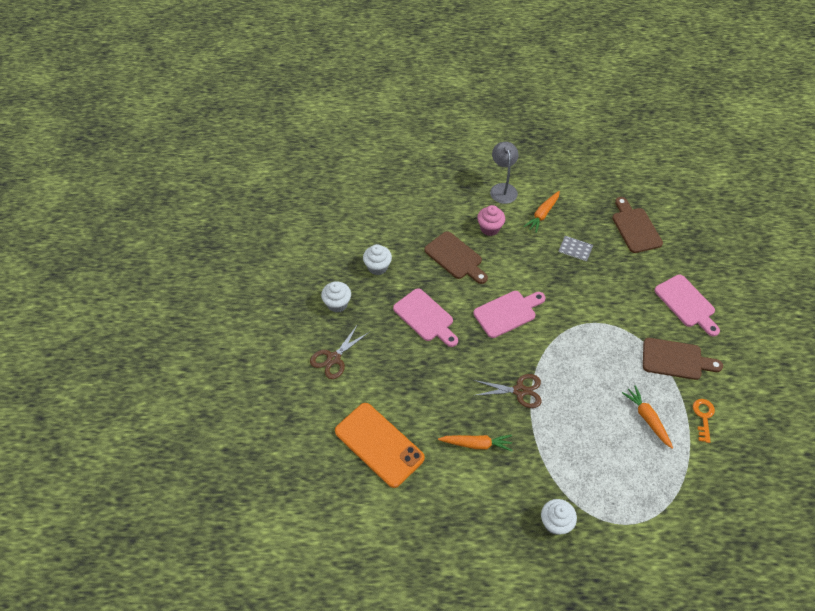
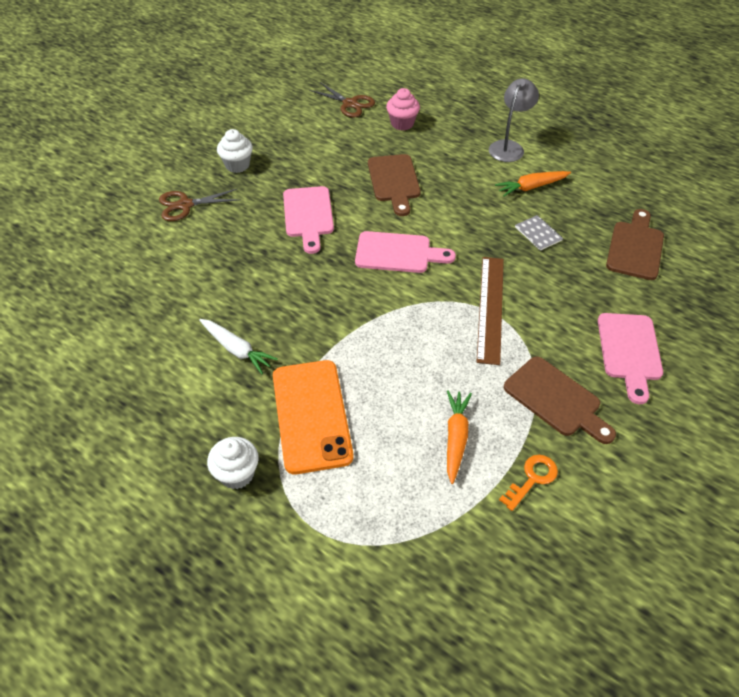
camera: 35 degrees right, 5 degrees down
orange phone [335,403,425,488] -> orange phone moved to [273,360,353,474]
white cupcake [363,244,392,275] -> none
orange carrot [438,435,512,451] -> white carrot [199,319,278,374]
brown scissors [473,374,542,408] -> brown scissors moved to [309,82,375,117]
pink cupcake [477,205,505,236] -> pink cupcake moved to [386,88,420,130]
none -> brown ruler [477,257,504,365]

